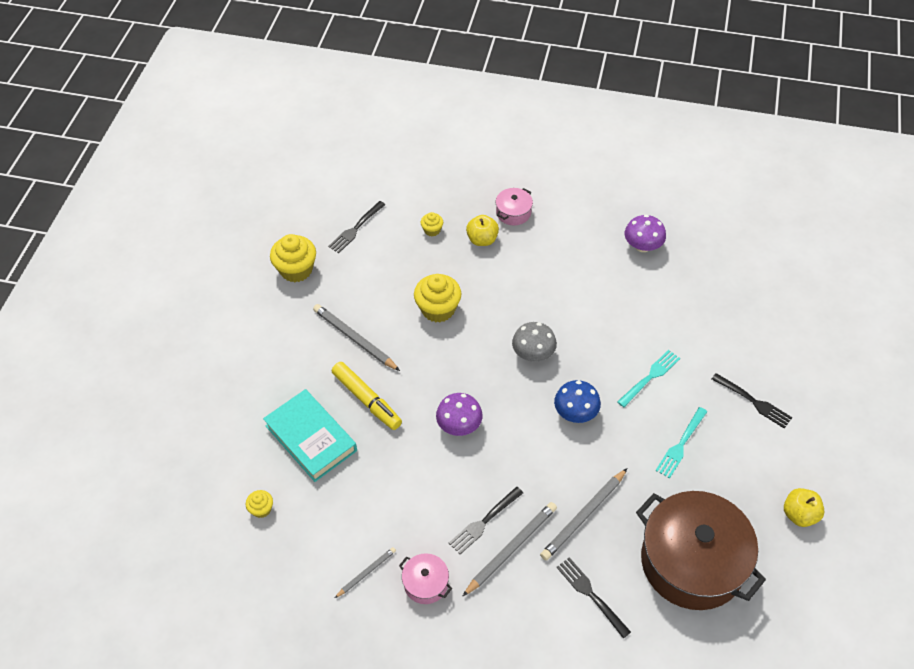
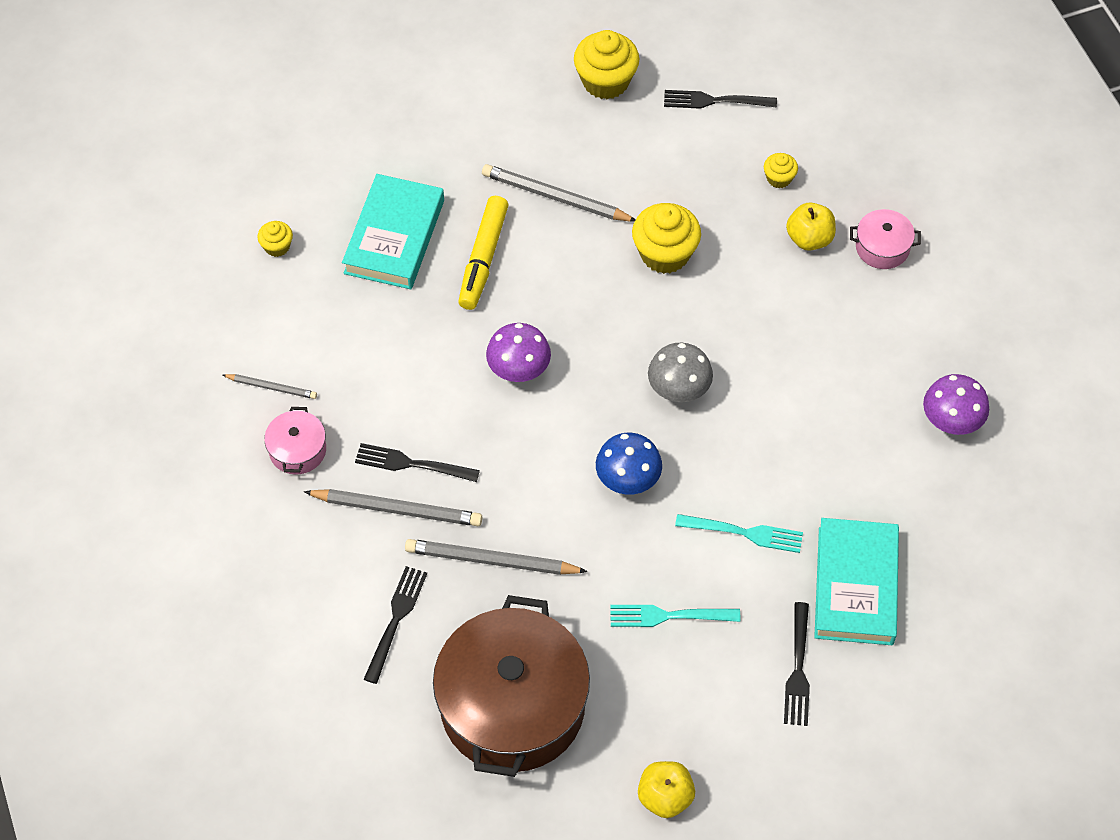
camera: 55 degrees right, 5 degrees up
grey pencil [313,304,400,371] -> grey pencil turned 75 degrees counterclockwise [482,164,636,222]
none -> turquoise book [814,518,899,645]

